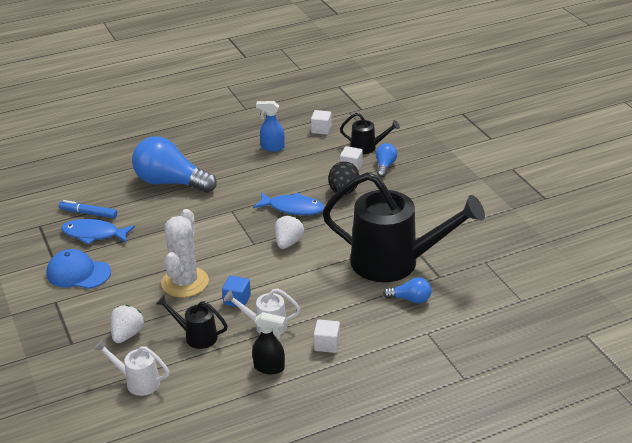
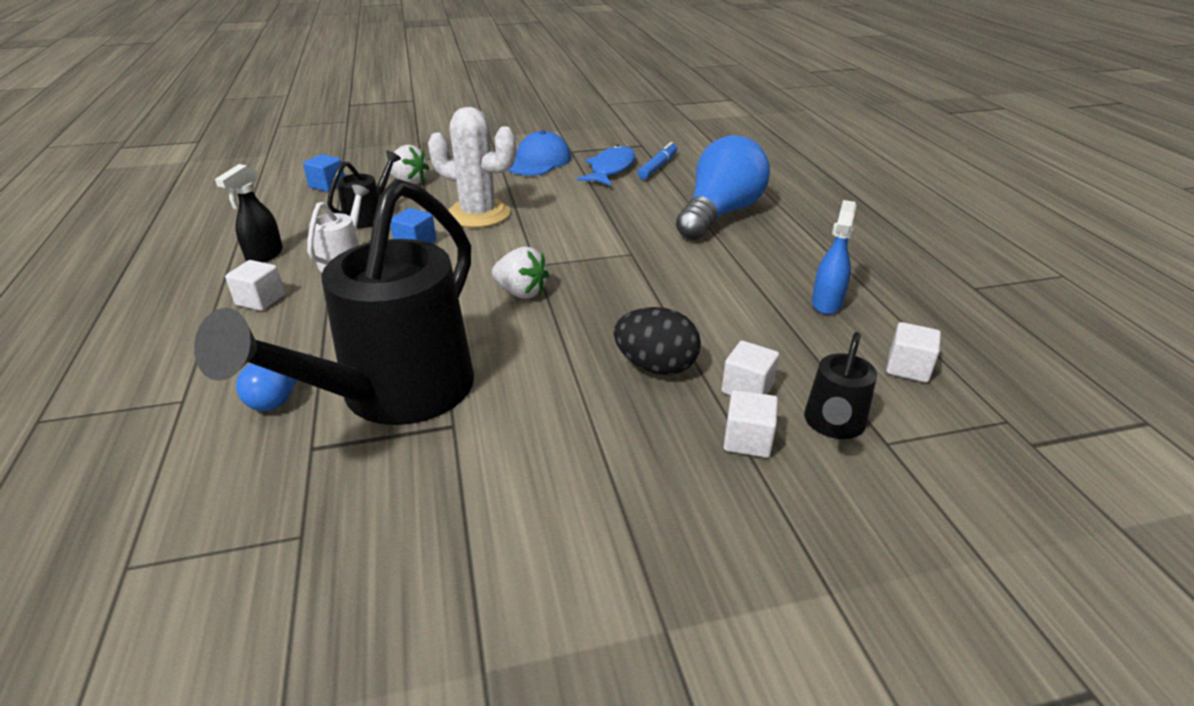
camera: 100 degrees right, 0 degrees up
white watering can [94,339,170,396] -> blue cube [303,154,345,192]
blue fish [253,192,325,215] -> none
blue light bulb [376,143,397,177] -> white cube [723,390,778,458]

